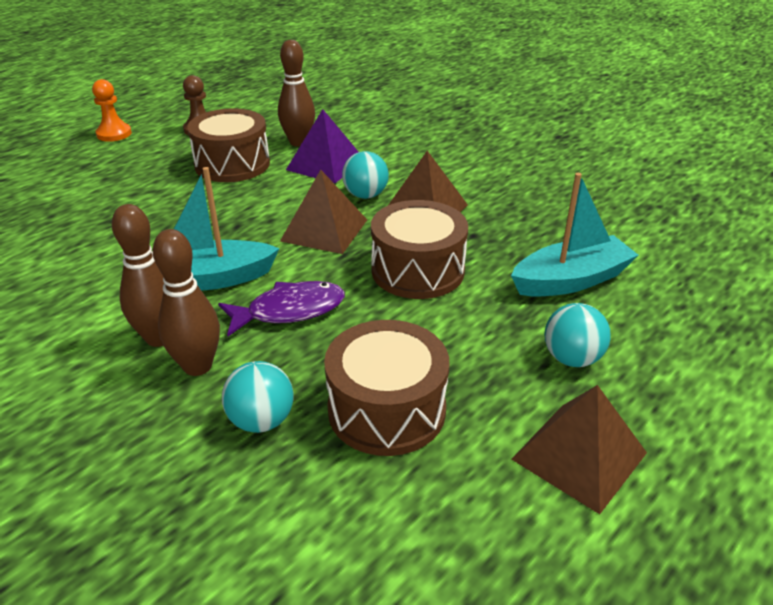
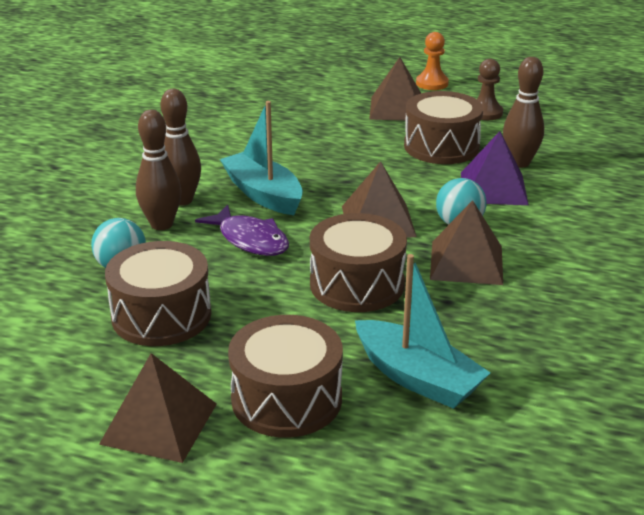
camera: 65 degrees right, 5 degrees down
turquoise ball [544,303,611,367] -> brown drum [228,315,343,438]
none -> brown pyramid [369,57,421,121]

